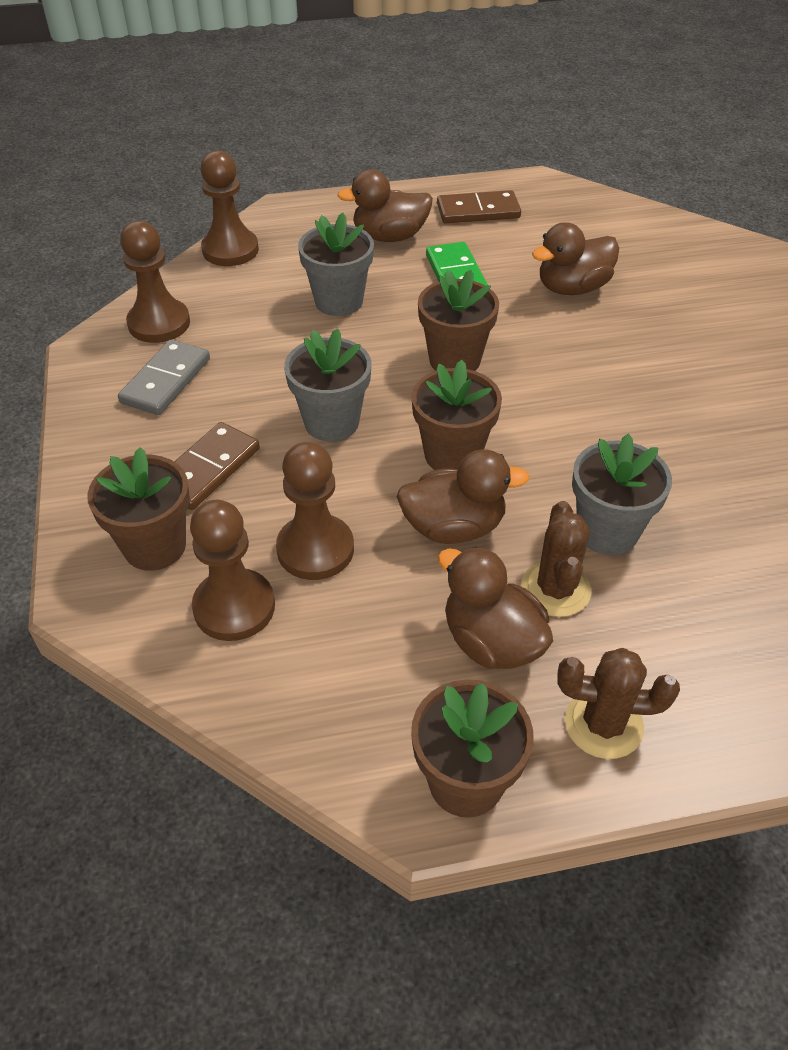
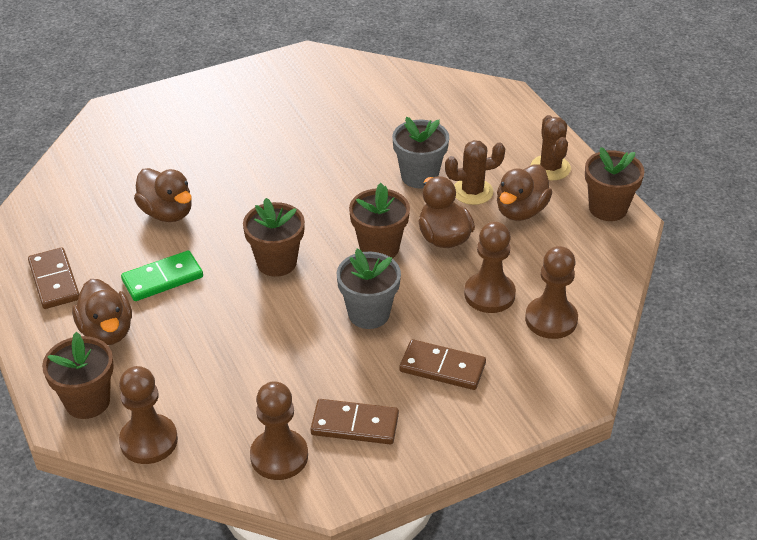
camera: 105 degrees left, 5 degrees down
brown flower pot [87,447,190,571] -> brown flower pot moved to [42,332,114,419]
grey domino [118,340,210,415] -> brown domino [310,399,399,444]
grey flower pot [298,213,374,316] -> none

